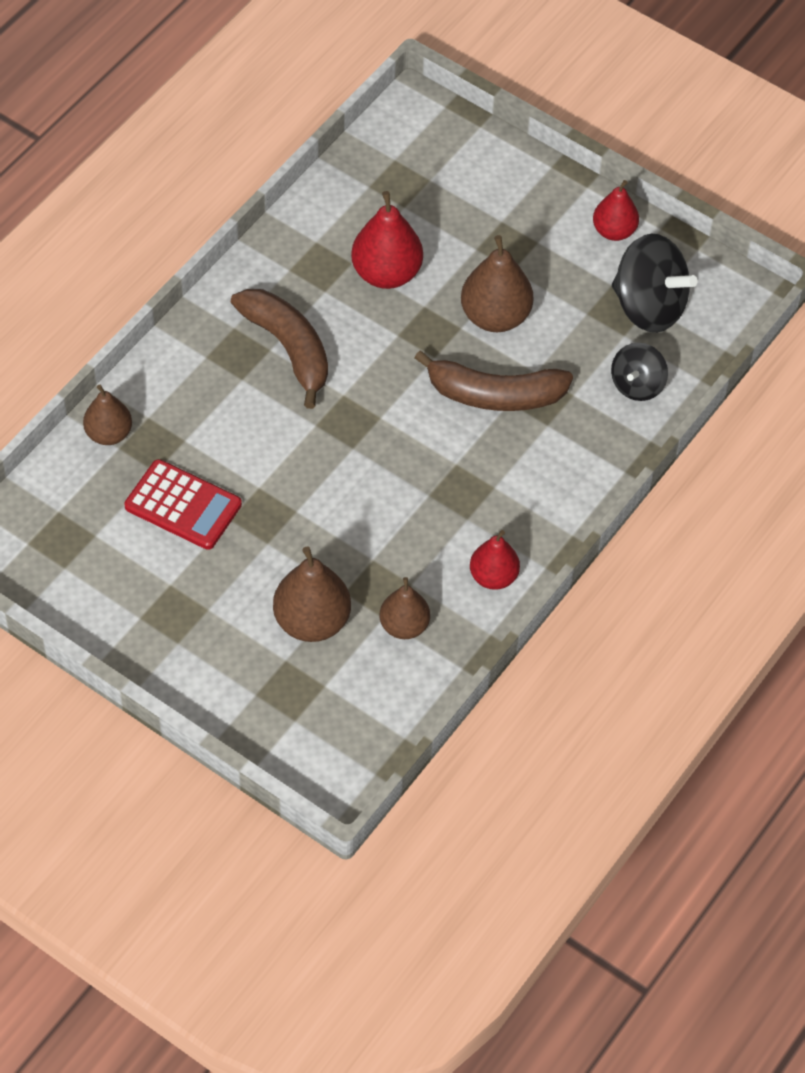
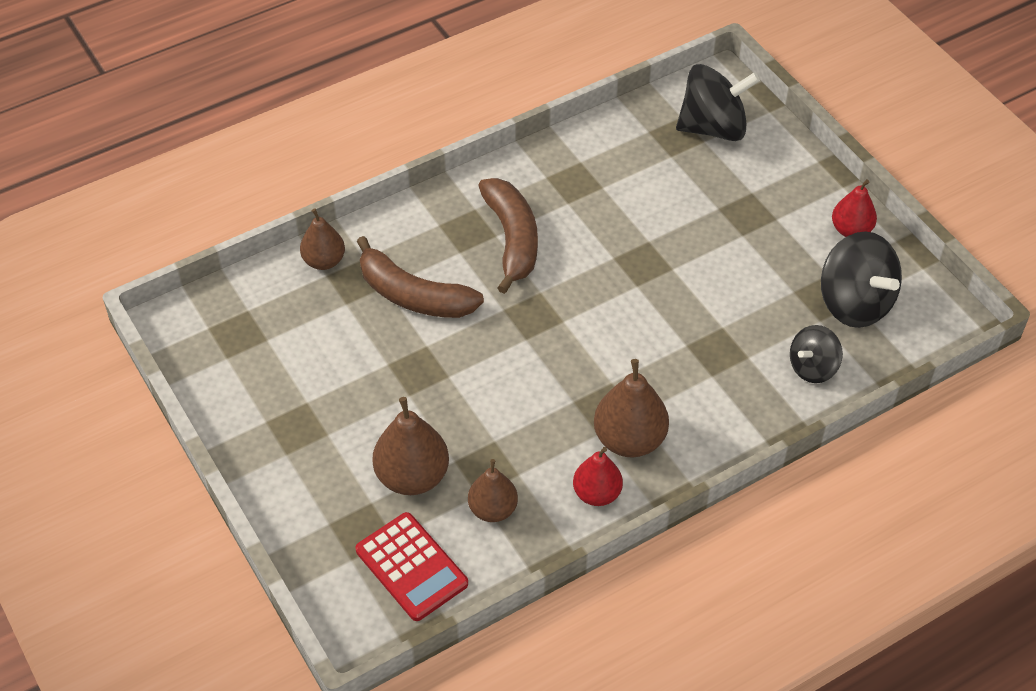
camera: 25 degrees right, 5 degrees down
red calculator [124,459,242,550] -> red calculator moved to [355,512,468,621]
red pear [351,191,423,289] -> none
brown banana [414,350,573,411] -> brown banana moved to [357,236,484,318]
brown pear [461,235,533,332] -> brown pear moved to [594,359,669,457]
none -> black spinning top [676,64,760,141]

